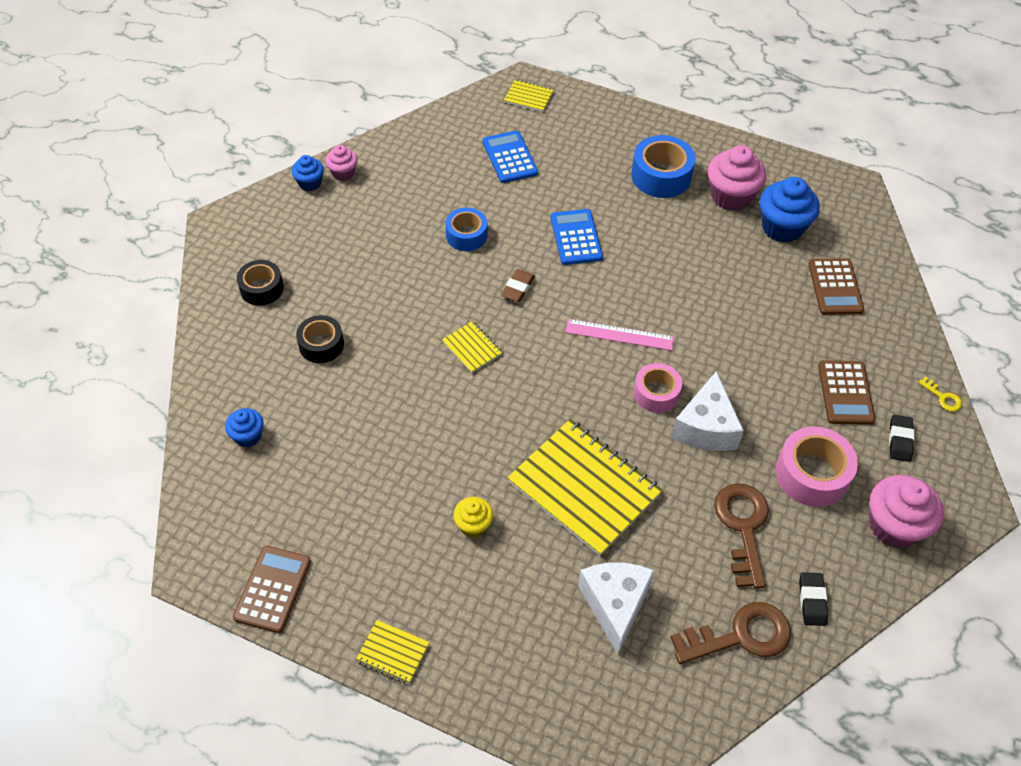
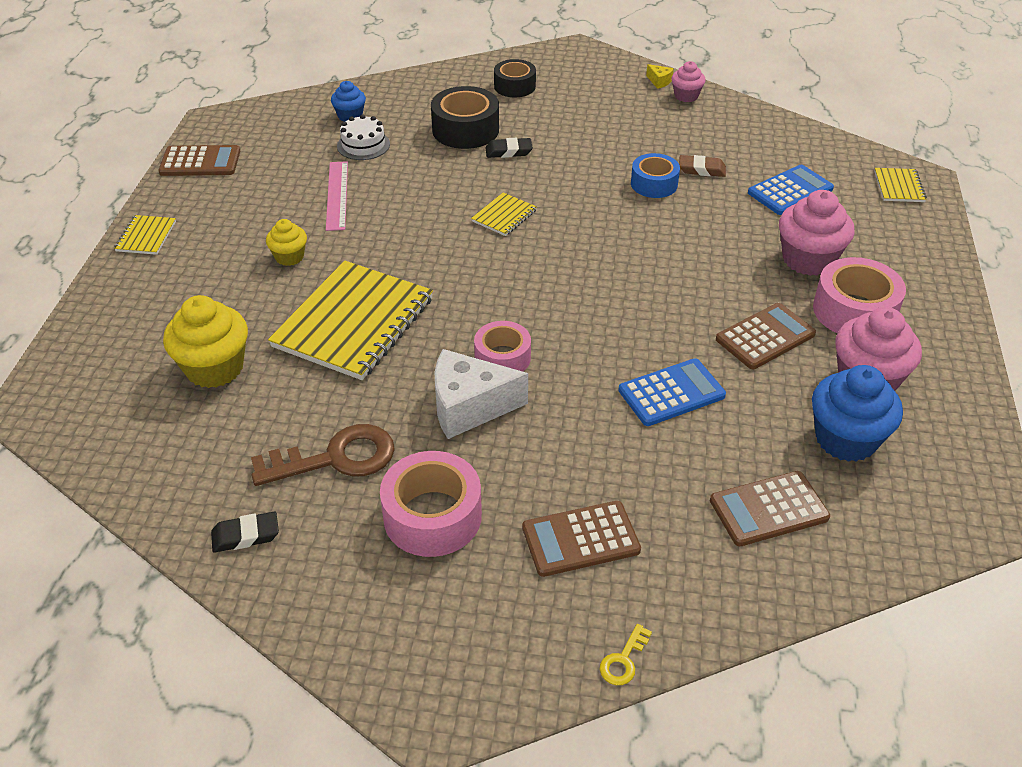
camera: 75 degrees right, 10 degrees down
blue cupcake [291,155,324,191] -> yellow cheese [646,64,674,89]
black tape [296,315,344,363] -> black tape [431,86,499,149], size x1.52
brown eraser [501,269,535,302] -> brown eraser moved to [679,155,726,177]
blue calculator [551,209,603,265] -> blue calculator moved to [618,358,726,426]
pink ruler [565,319,674,351] -> pink ruler moved to [326,161,348,231]
white cheese [578,563,655,654] -> yellow cupcake [163,295,248,388]
blue tape [631,135,696,198] -> pink tape [813,257,906,333]
brown key [670,602,791,664] -> none
pink cupcake [870,475,943,548] -> pink cupcake moved to [779,190,855,276]
black eraser [889,415,914,462] -> black eraser moved to [485,138,533,158]
none -> white cake [337,114,390,160]
none -> brown calculator [716,303,816,369]

